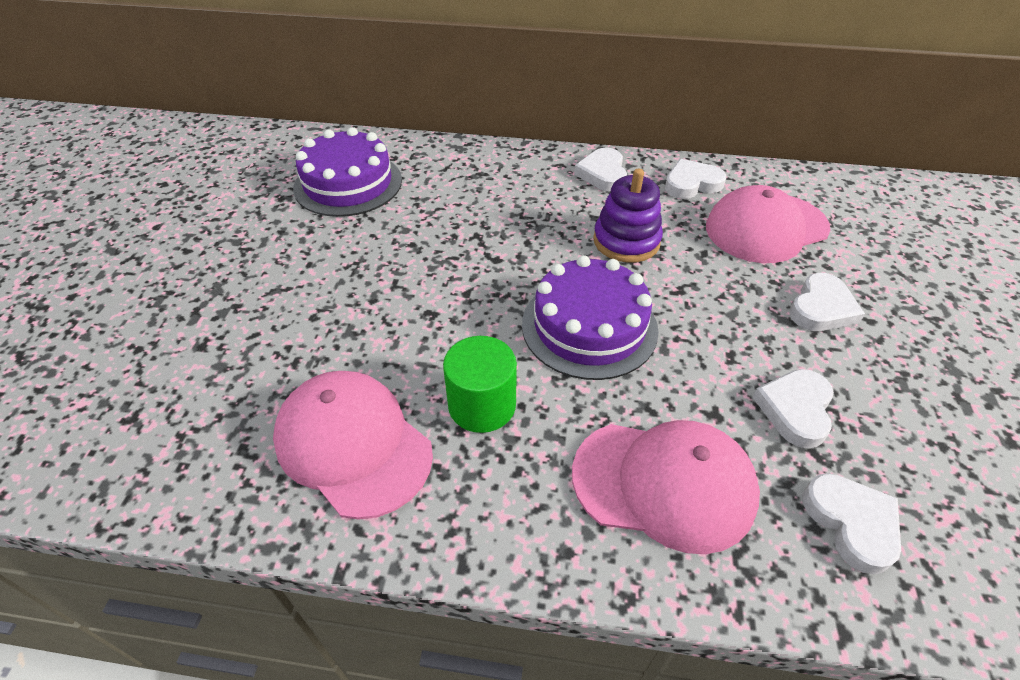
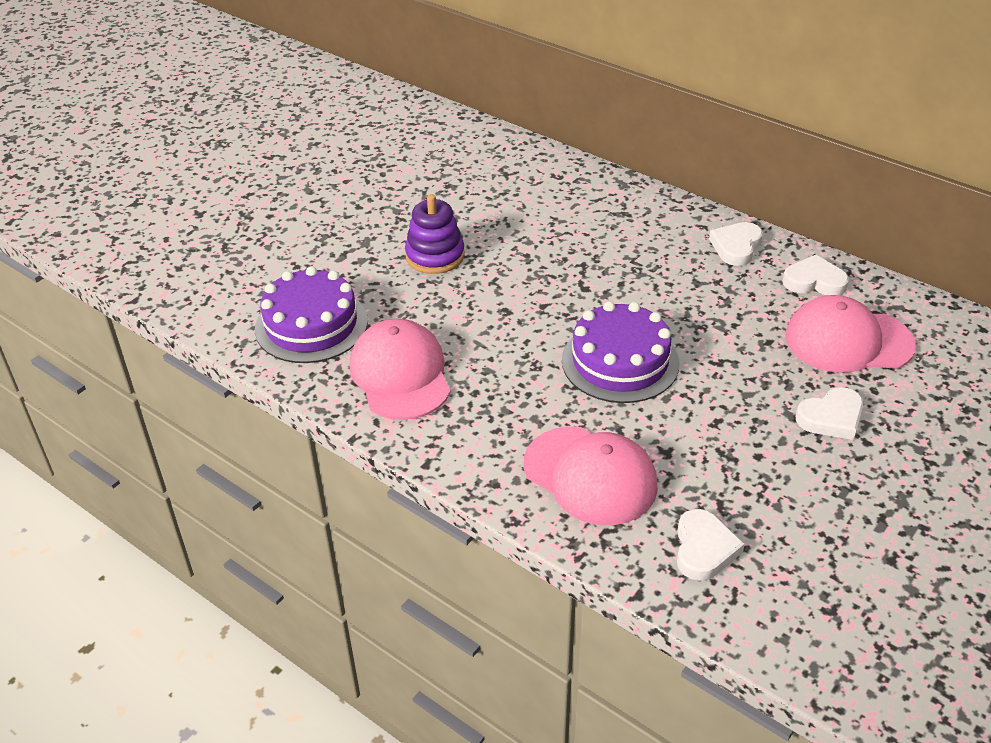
camera: 30 degrees right, 5 degrees down
purple cake [293,127,402,217] -> purple cake moved to [255,266,368,363]
green cylinder [443,336,517,433] -> none
purple stacking toy [593,169,663,263] -> purple stacking toy moved to [405,194,465,274]
white heart [752,369,834,448] -> none

